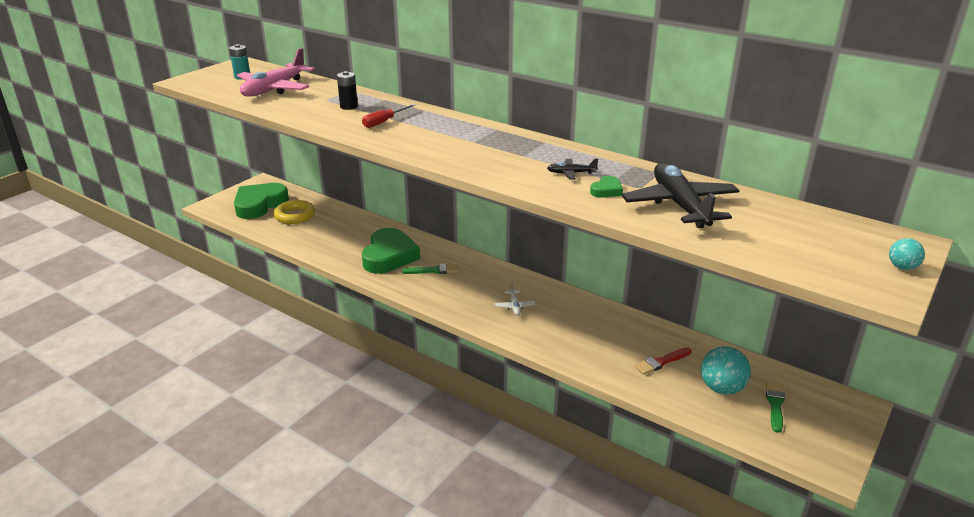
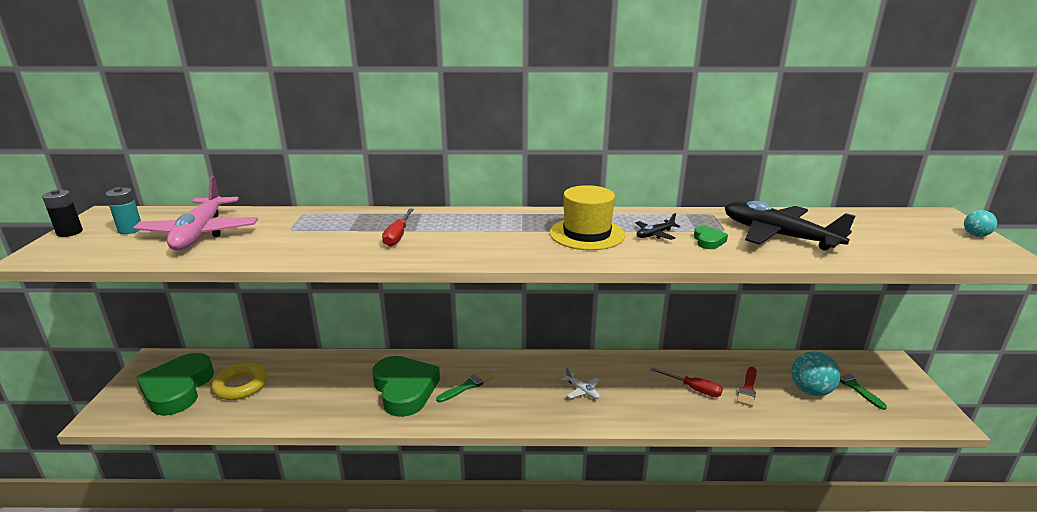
camera: 35 degrees left, 5 degrees down
black battery [337,71,358,110] -> black battery moved to [42,189,83,237]
none -> yellow hat [550,185,625,250]
none -> red screwdriver [651,367,723,397]

